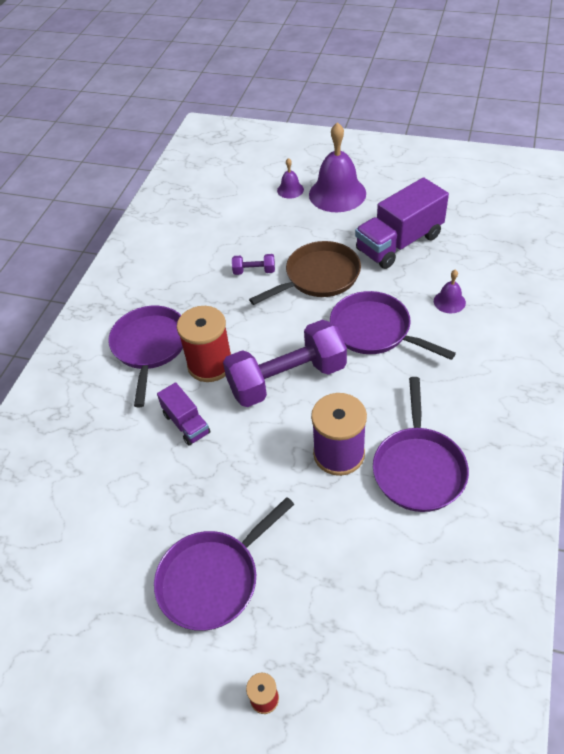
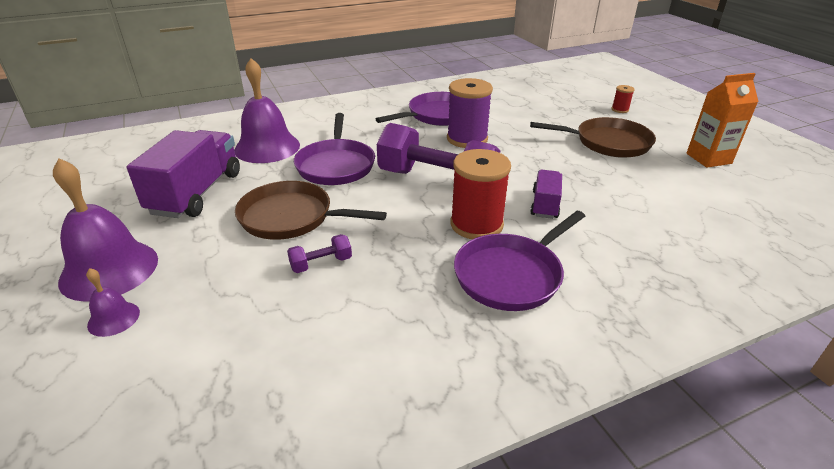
camera: 135 degrees left, 15 degrees down
purple pan [154,497,294,631] -> brown pan [530,117,656,158]
purple dumbbell [232,254,275,275] -> purple dumbbell turned 75 degrees counterclockwise [287,234,352,273]
purple truck [355,177,449,269] -> purple truck turned 90 degrees counterclockwise [127,130,240,218]
purple bell [434,270,466,313] -> purple bell [234,58,300,163], size x2.11
none -> orange carton [687,73,759,168]

